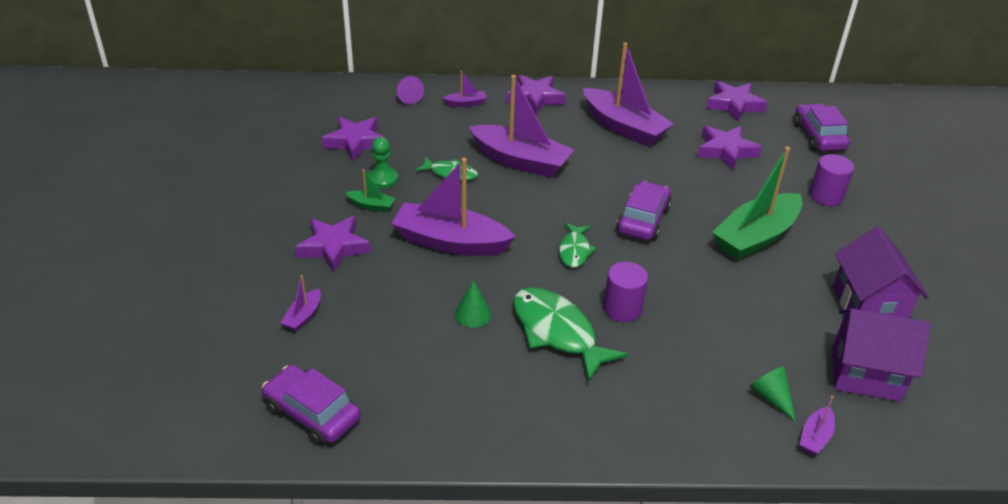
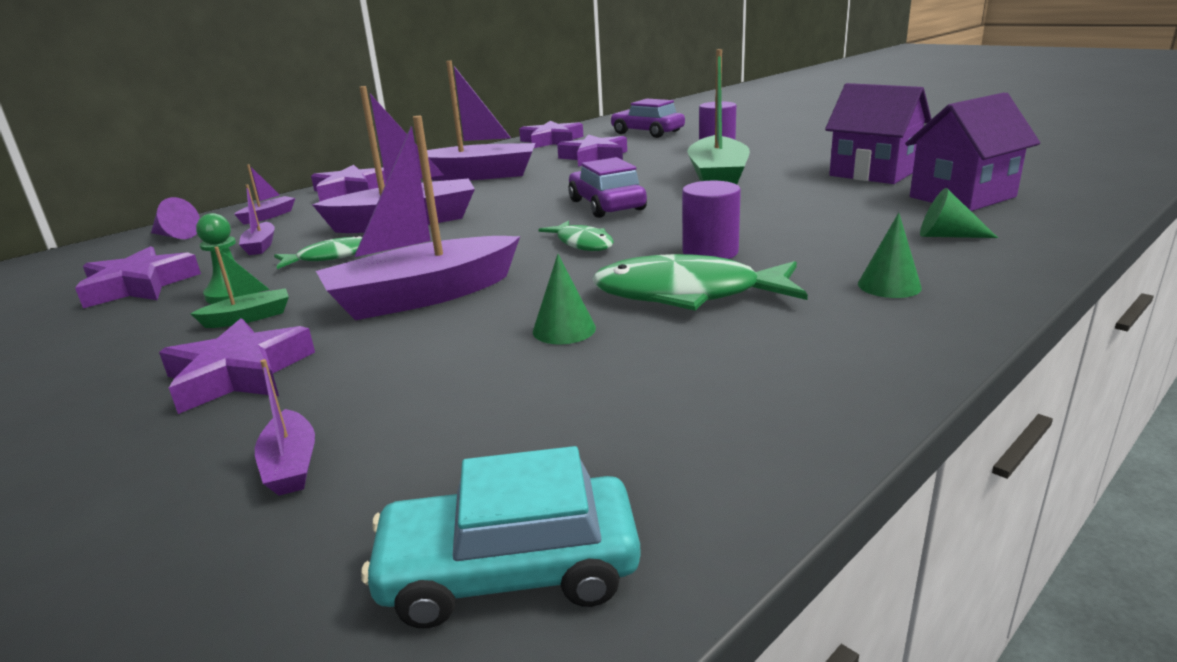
camera: 40 degrees left, 15 degrees down
purple car [262,365,361,445] -> turquoise car [361,446,641,628]
purple boat [800,396,835,455] -> purple boat moved to [239,184,275,255]
none -> green cone [858,213,922,298]

